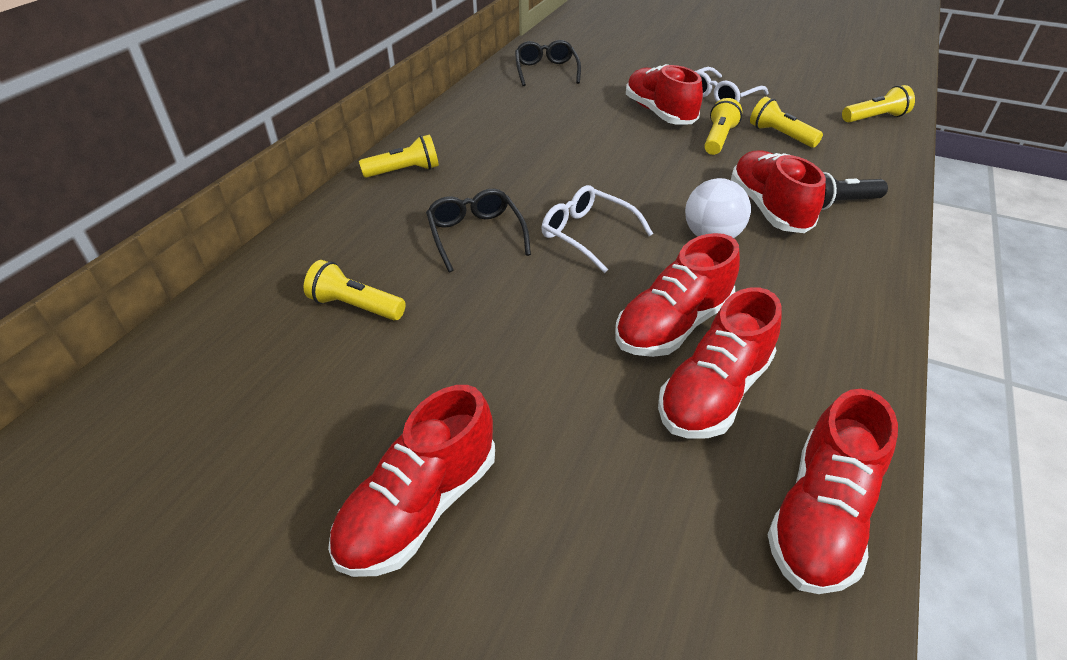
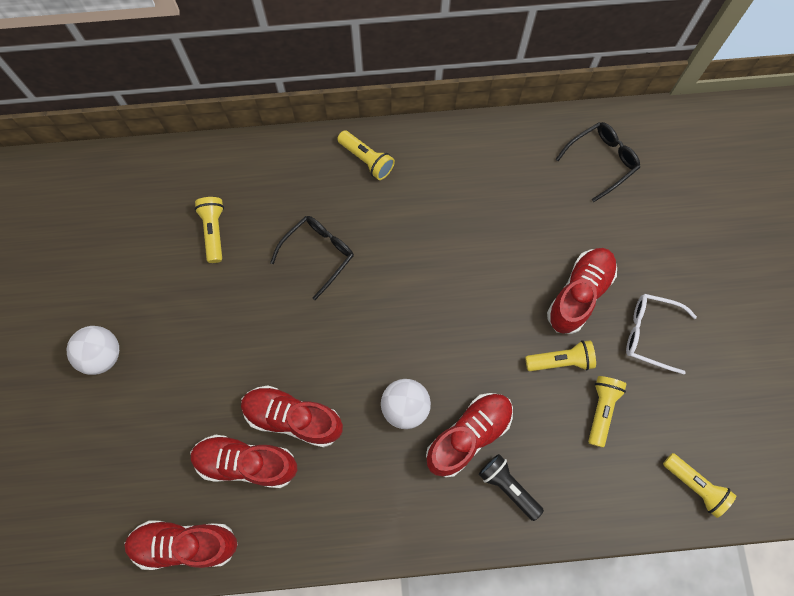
camera: 60 degrees right, 30 degrees up
red shoe [328,385,495,577] -> white ball [67,326,119,375]
white glasses [541,185,653,273] -> none

